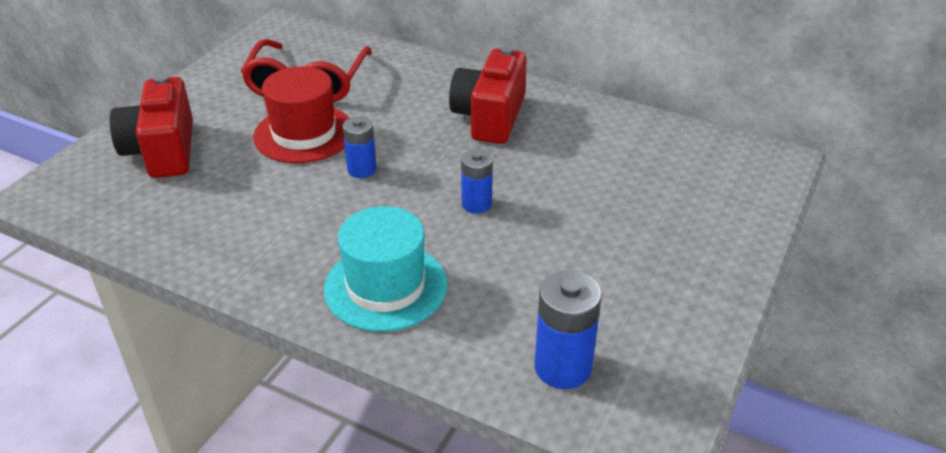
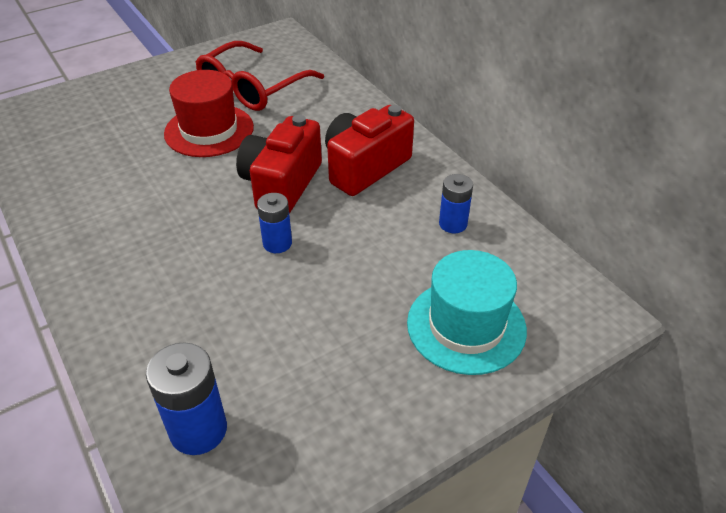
camera: 30 degrees right, 5 degrees up
red camera [109,74,193,178] -> red camera moved to [236,115,322,214]
turquoise hat [324,206,447,332] -> turquoise hat moved to [407,250,527,375]
blue battery [342,117,377,178] -> blue battery moved to [439,174,473,233]

